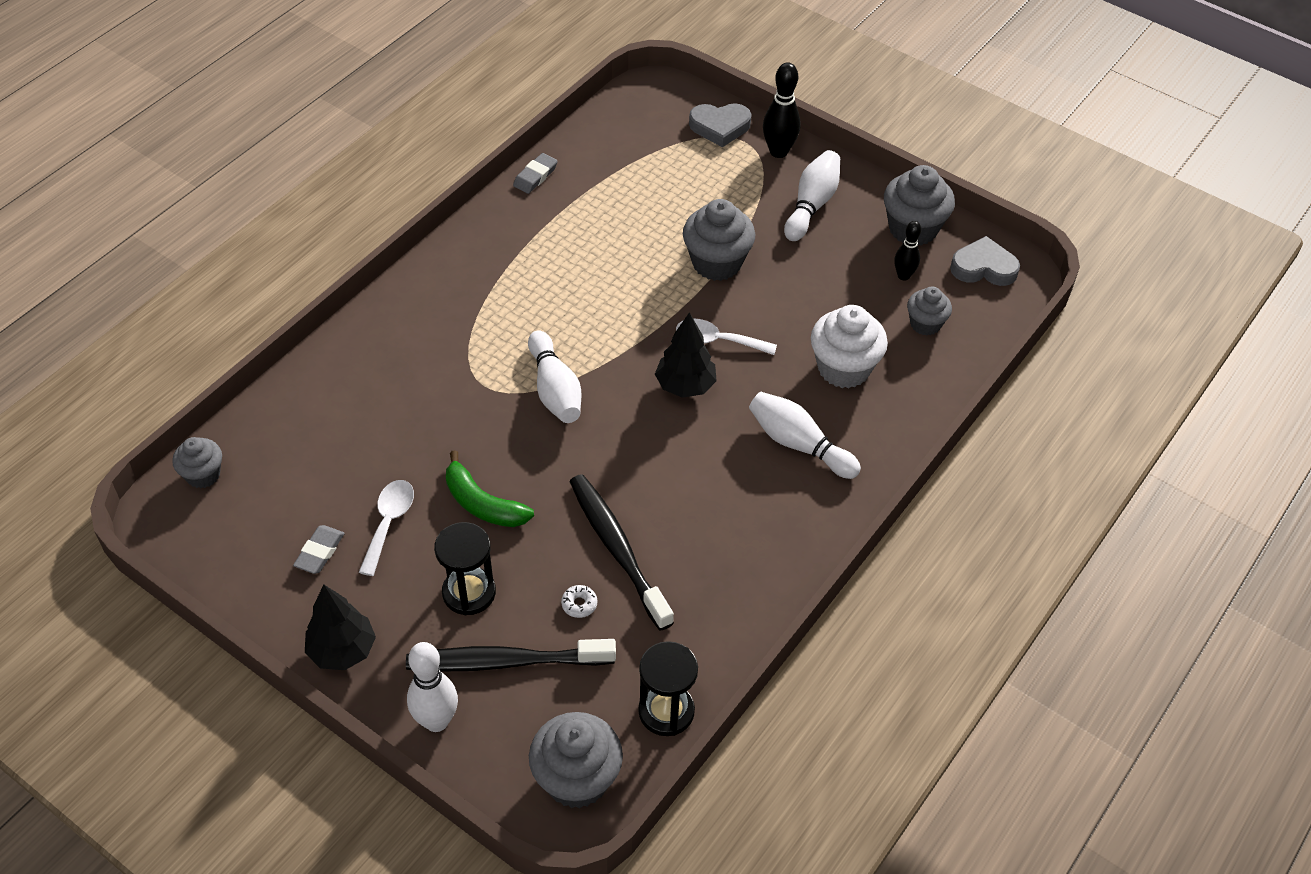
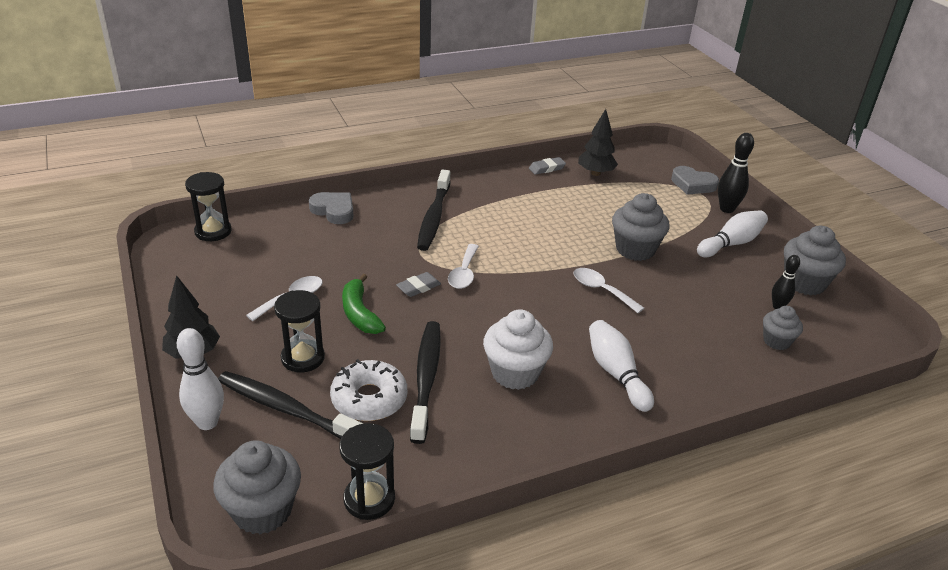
camera: 30 degrees right, 15 degrees down
grey cupcake [172,437,222,488] -> black hourglass [185,172,232,241]
grey eraser [293,525,345,574] -> grey eraser moved to [396,272,441,297]
white bowling pin [528,330,581,423] -> white spoon [448,244,479,289]
white donut [561,585,598,618] -> white donut [330,359,407,421], size x2.50
black tree [655,312,717,398] -> black tree moved to [578,109,618,176]
white cupcake [811,305,888,388] -> white cupcake moved to [483,309,553,390]
grey heart [950,236,1020,286] -> grey heart moved to [309,192,354,224]
none -> black toothbrush [417,170,451,251]

